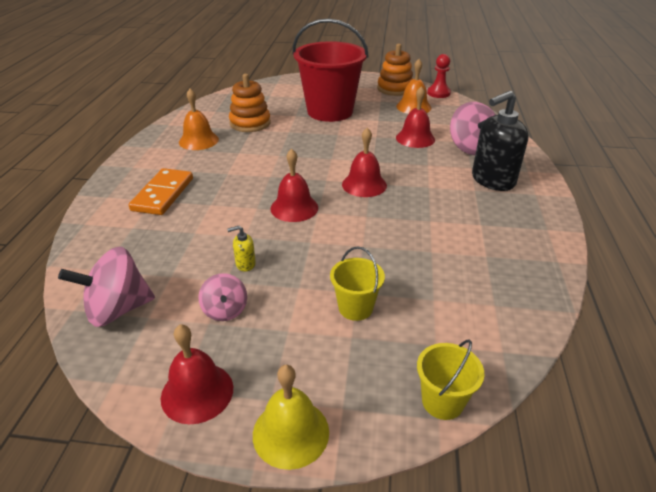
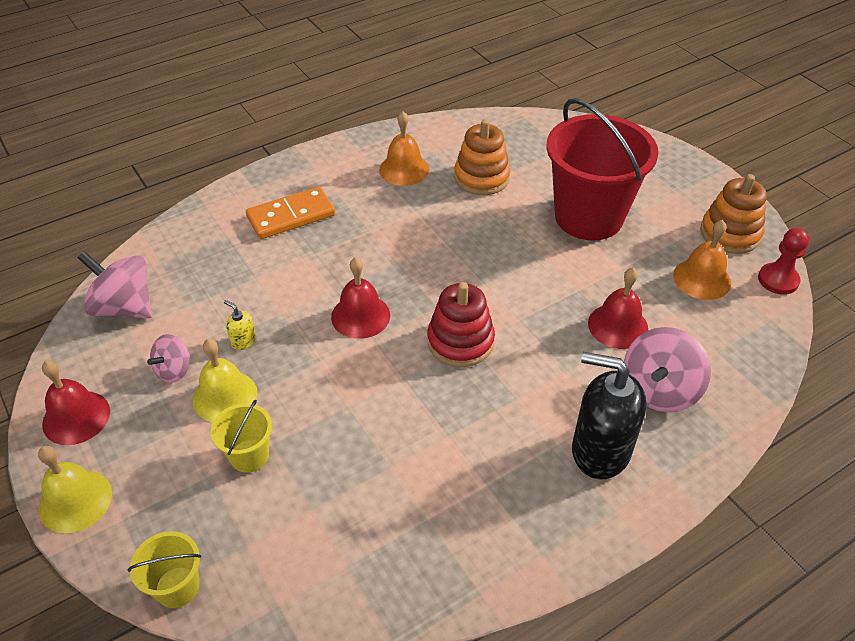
camera: 50 degrees right, 10 degrees up
red bell [342,128,387,197] -> red stacking toy [427,282,495,367]
none -> yellow bell [193,339,258,422]

